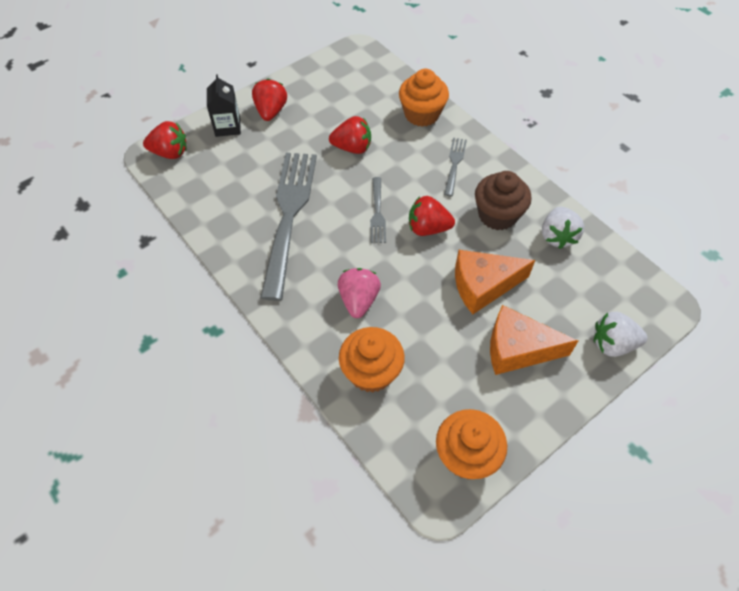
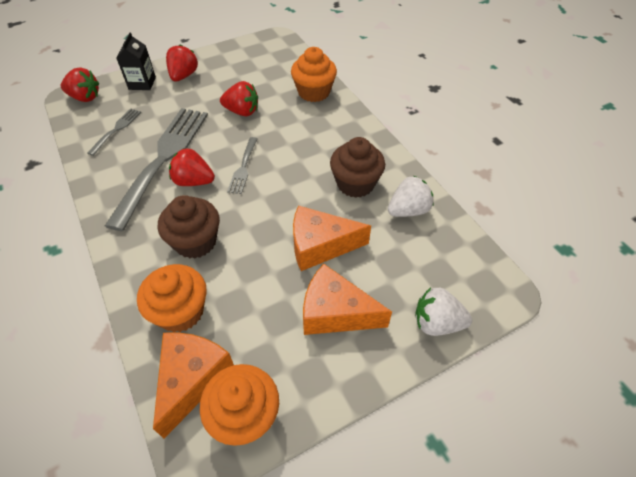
camera: 10 degrees right, 5 degrees down
pink strawberry [338,268,381,318] -> brown cupcake [158,195,220,259]
red strawberry [409,196,455,236] -> red strawberry moved to [169,149,215,186]
grey fork [444,138,467,196] -> grey fork moved to [87,108,141,156]
white strawberry [542,207,584,249] -> white strawberry turned 135 degrees counterclockwise [388,176,434,217]
none -> orange cheese [153,332,234,439]

